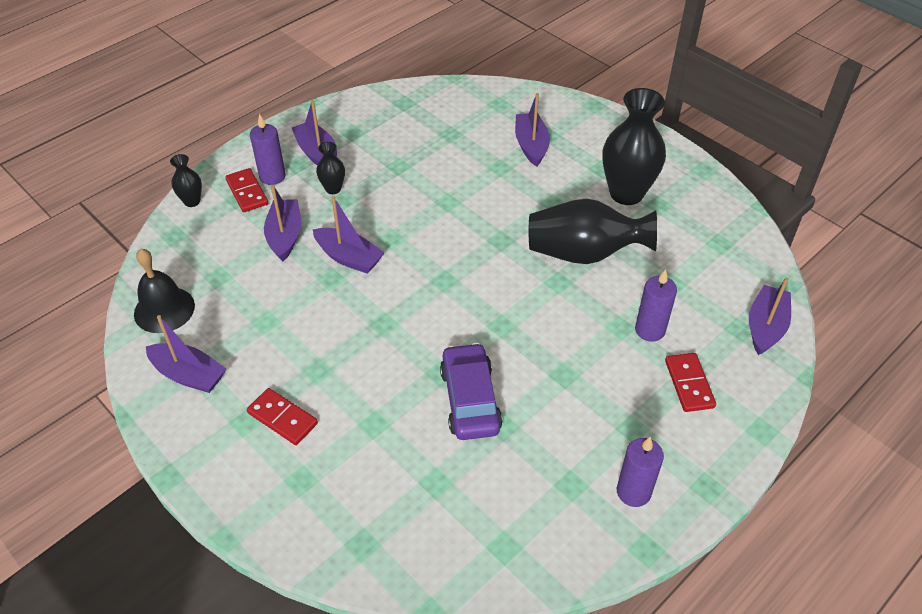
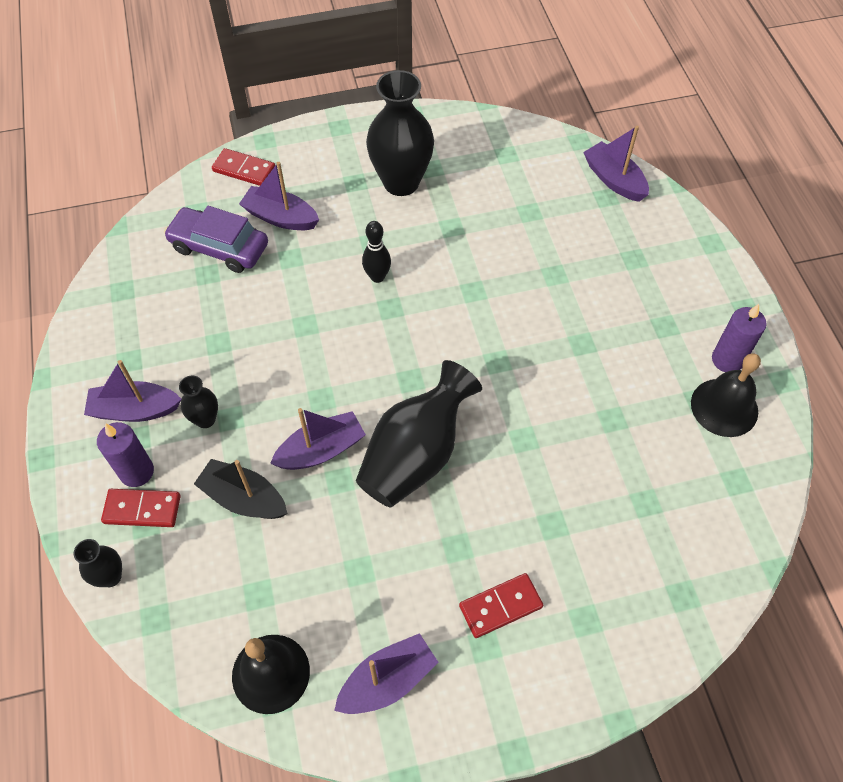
camera: 60 degrees left, 10 degrees up
purple boat [264,185,301,262] -> black boat [194,459,287,519]
purple car [440,343,503,440] -> purple car moved to [164,206,268,273]
black vase [529,198,657,264] -> black vase moved to [356,360,482,508]
purple candle [635,269,677,342] -> none
red domino [665,353,716,412] -> red domino moved to [212,148,275,186]
none -> black bowling pin [362,221,391,283]
none -> black bell [691,353,761,437]

